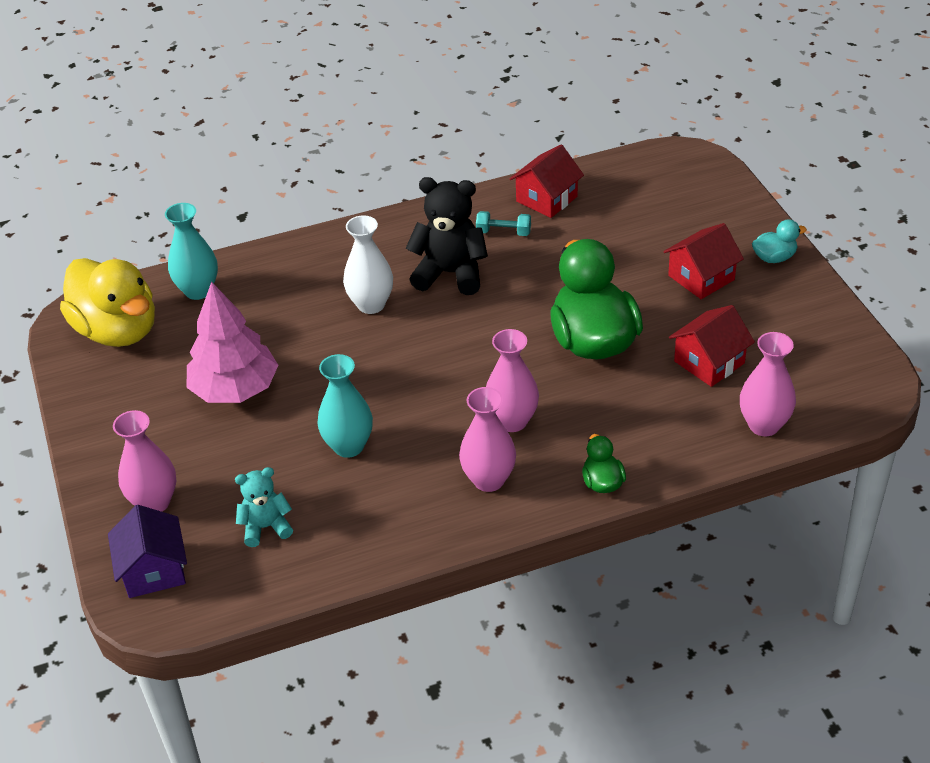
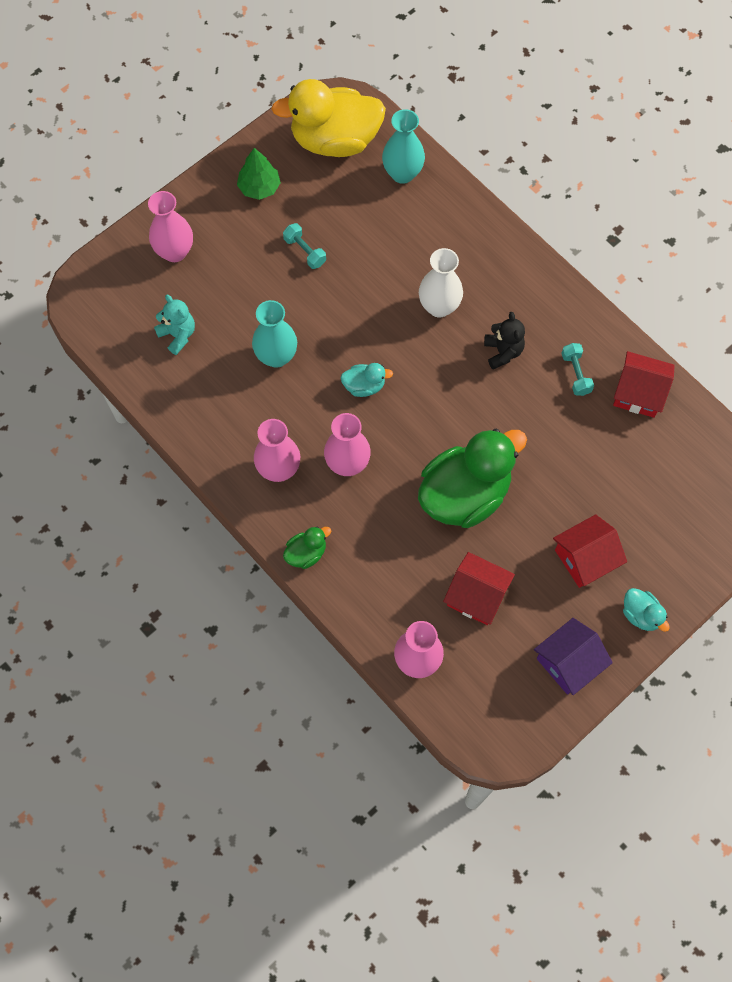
camera: 65 degrees right, 25 degrees up
yellow duck [60,258,155,347] -> yellow duck turned 60 degrees clockwise [271,79,386,157]
purple house [108,505,187,598] -> purple house moved to [534,618,613,695]
pink tree [187,282,278,403] -> turquoise dumbbell [283,223,326,269]
black teddy bear [406,177,488,295] -> black teddy bear [484,312,525,369], size x0.59
red house [663,223,744,299] -> red house turned 60 degrees counterclockwise [553,514,627,588]
none -> green tree [237,148,281,200]
none -> turquoise duck [341,363,393,397]

